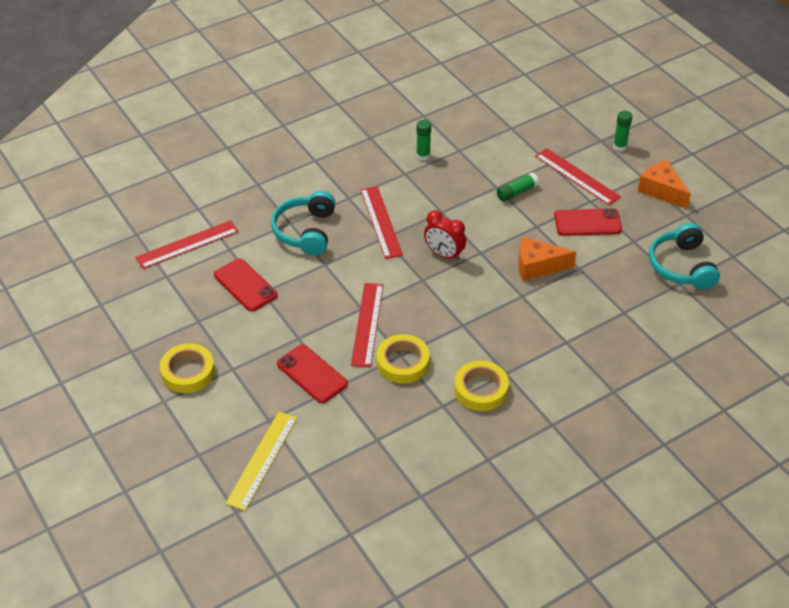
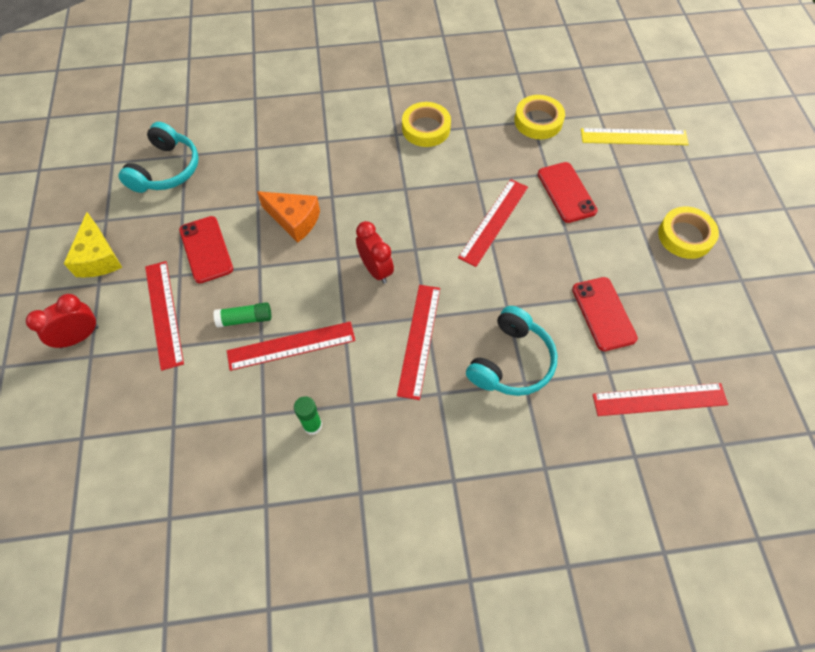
camera: 155 degrees left, 15 degrees up
yellow ruler [226,412,297,511] -> yellow ruler turned 45 degrees clockwise [581,128,689,145]
yellow tape [377,334,430,383] -> yellow tape moved to [514,95,565,139]
red phone [554,208,622,236] -> red phone turned 45 degrees clockwise [179,216,233,283]
green glue stick [613,111,633,151] -> red clock [26,294,99,348]
orange cheese [637,160,691,209] -> yellow cheese [63,212,123,277]
none -> red ruler [227,321,356,371]

